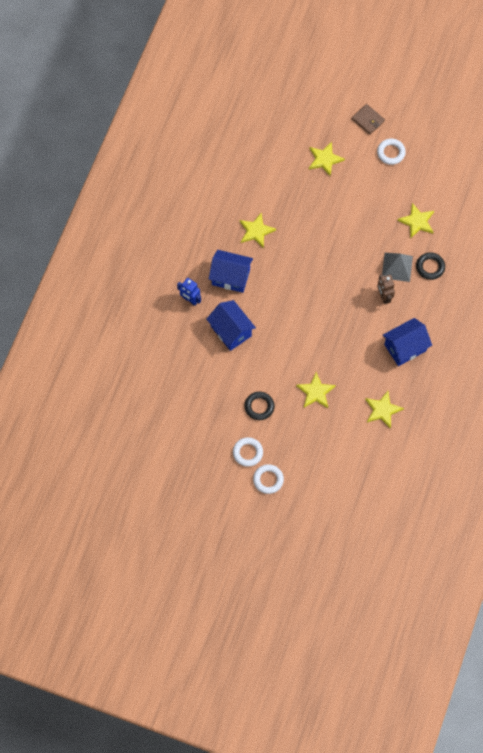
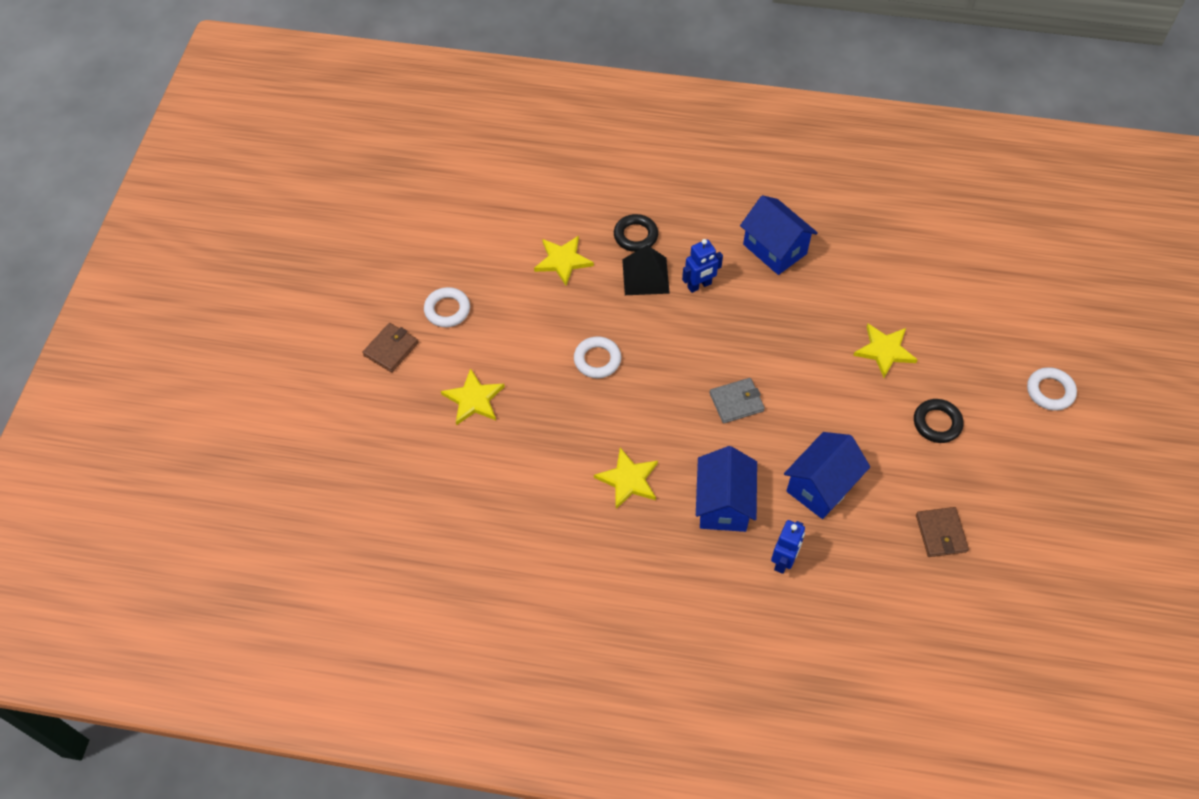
camera: 100 degrees left, 10 degrees down
white ring [233,437,263,467] -> white ring moved to [574,336,621,378]
yellow star [365,391,404,429] -> none
brown robot [377,274,395,304] -> blue robot [682,239,723,293]
grey pyramid [382,253,413,282] -> black pyramid [622,245,670,295]
none -> grey wallet [710,378,765,423]
none -> brown wallet [916,507,969,557]

